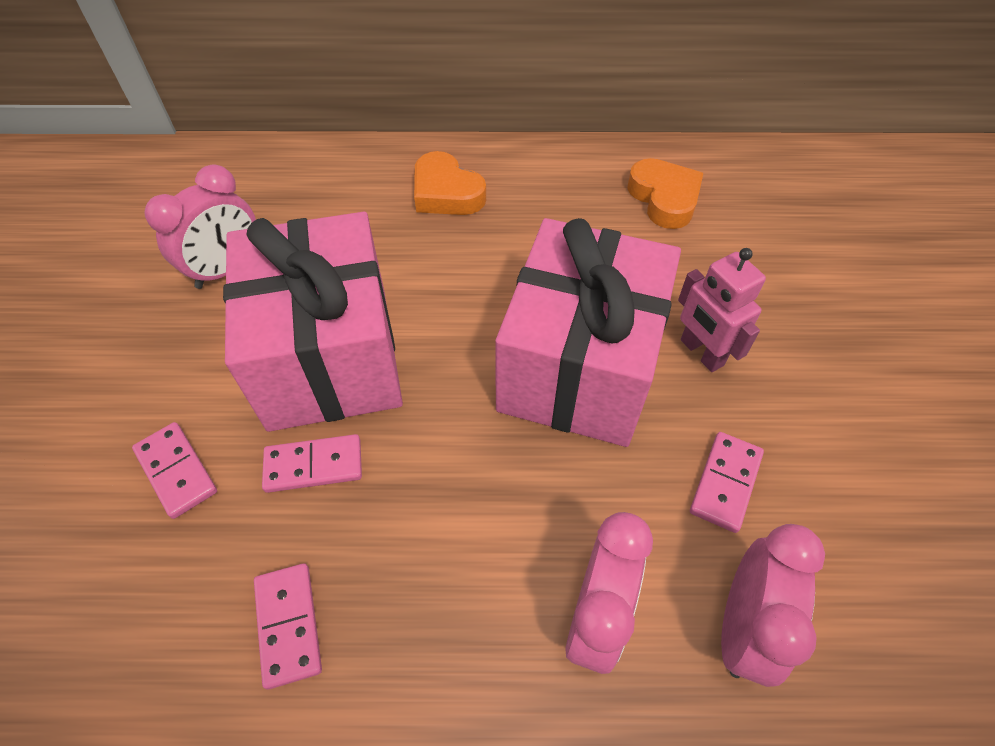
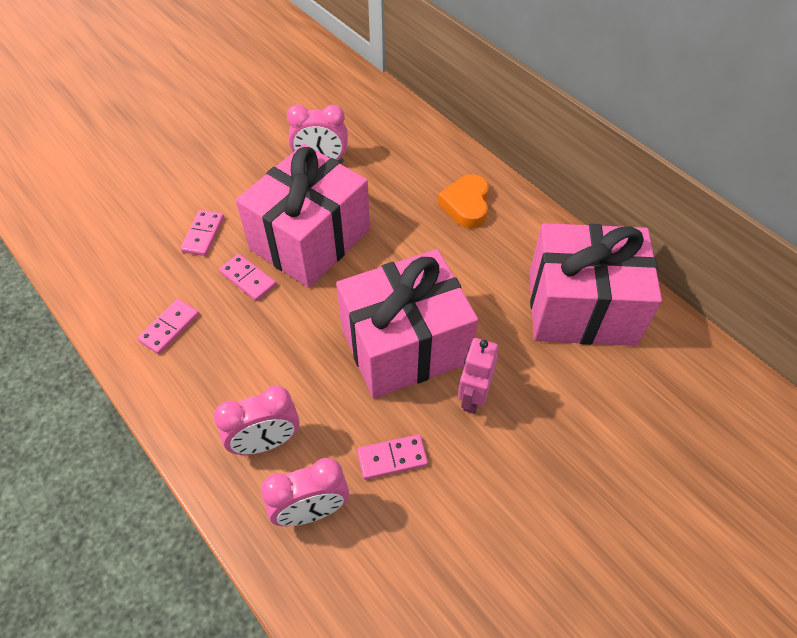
camera: 50 degrees right, 0 degrees up
orange heart [627,158,703,229] -> pink gift [529,223,662,346]

